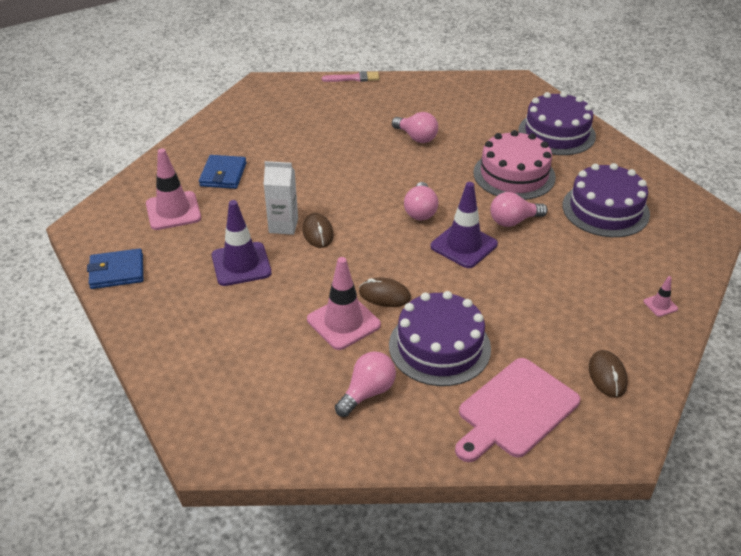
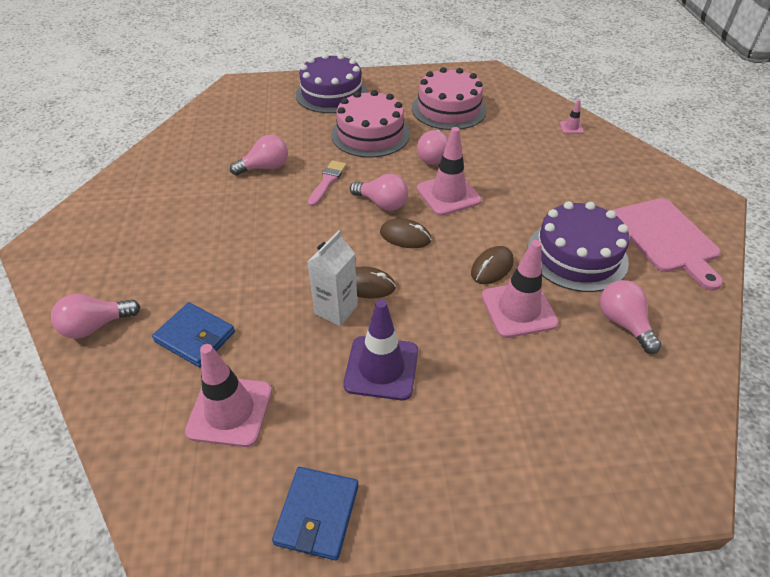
camera: 65 degrees left, 5 degrees up
pink brush [322,71,380,82] -> pink brush moved to [308,160,347,206]
purple traffic cone [430,182,498,268] -> pink traffic cone [417,127,482,216]
purple cake [562,163,650,237] -> pink cake [412,67,487,130]
brown mouse [589,350,628,398] -> brown mouse moved to [380,218,431,248]
none -> pink light bulb [51,294,140,339]

